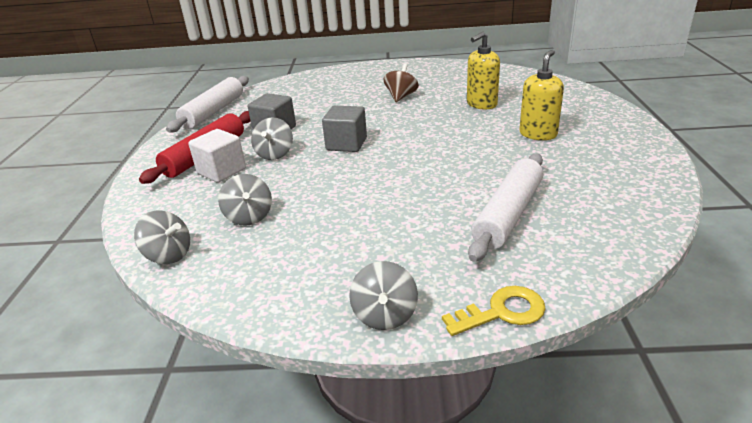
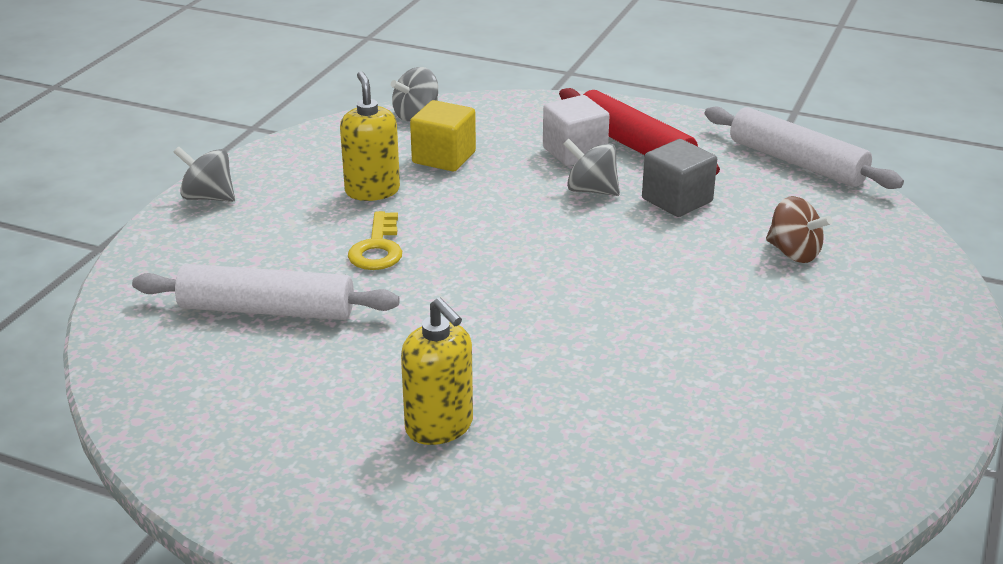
camera: 110 degrees right, 0 degrees up
grey spinning top [218,174,272,226] -> yellow cube [410,100,476,171]
grey cube [322,105,367,152] -> none
brown spinning top [384,64,419,102] -> brown spinning top moved to [766,196,832,263]
yellow key [442,286,546,336] -> yellow key moved to [348,211,402,270]
yellow soap dispenser [467,31,500,109] -> yellow soap dispenser moved to [340,71,400,201]
white rolling pin [468,154,543,262] -> white rolling pin turned 45 degrees counterclockwise [132,264,400,320]

